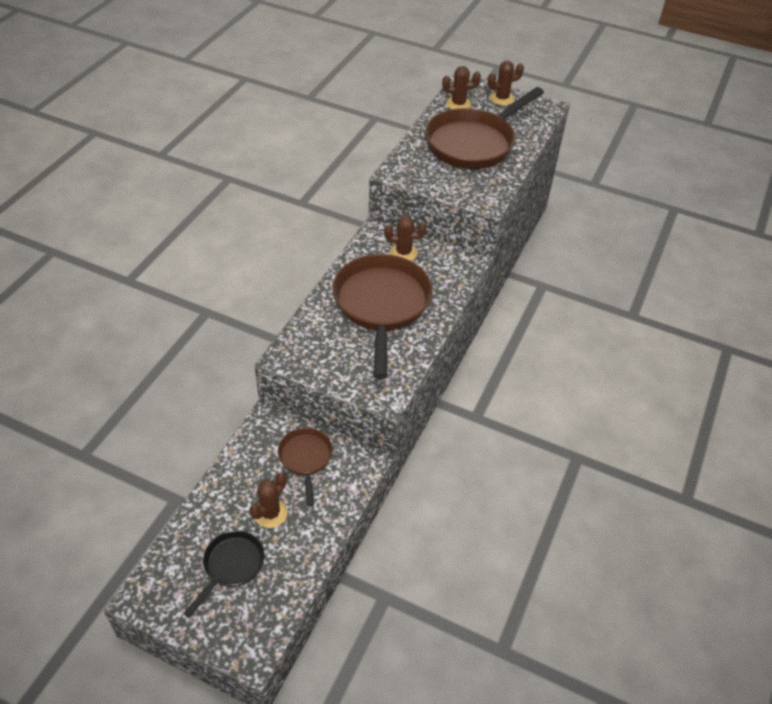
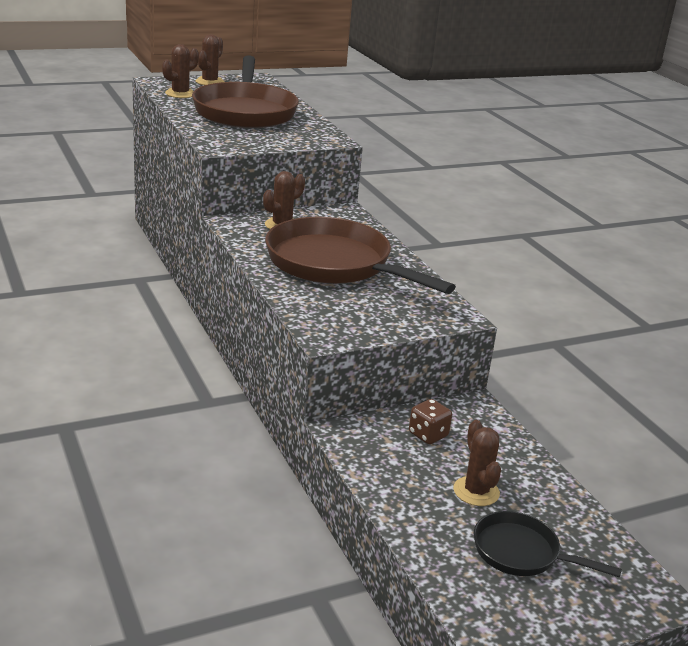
camera: 50 degrees left, 20 degrees down
black pan [184,530,264,617] -> black pan turned 45 degrees counterclockwise [474,511,622,577]
brown pan [278,428,333,506] -> brown dice [409,399,452,444]

